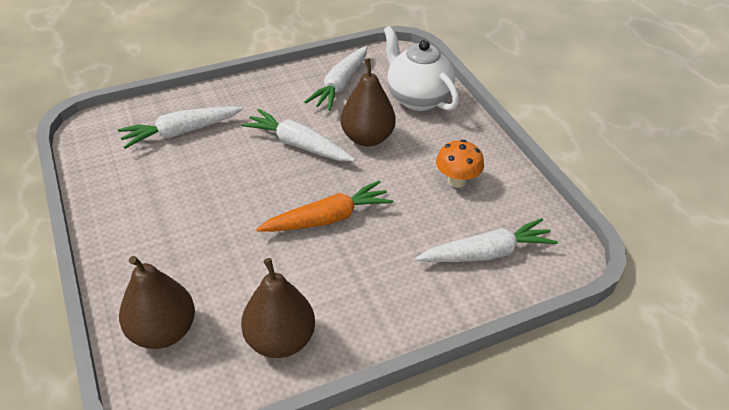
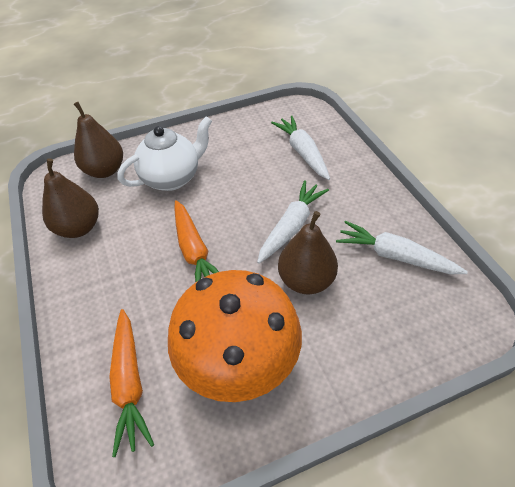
camera: 95 degrees right, 5 degrees up
white teapot [384,26,459,111] -> white teapot moved to [117,116,212,191]
white carrot [416,218,558,262] -> orange carrot [109,309,154,457]
orange mushroom [436,140,484,188] -> orange mushroom [168,270,302,402], size x2.25

